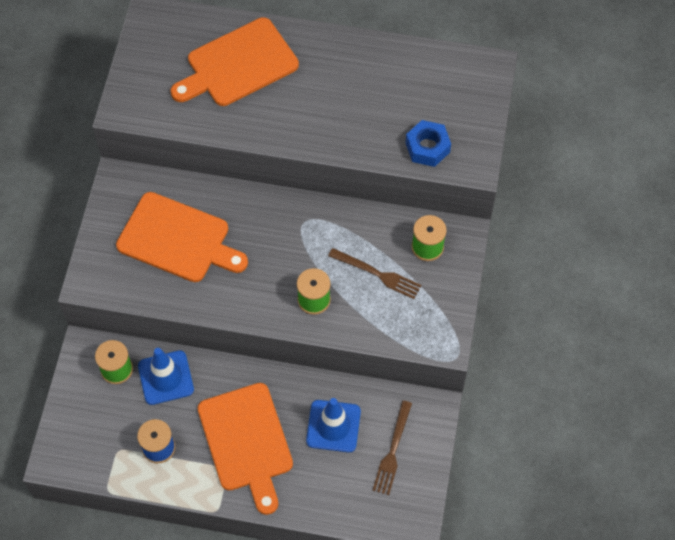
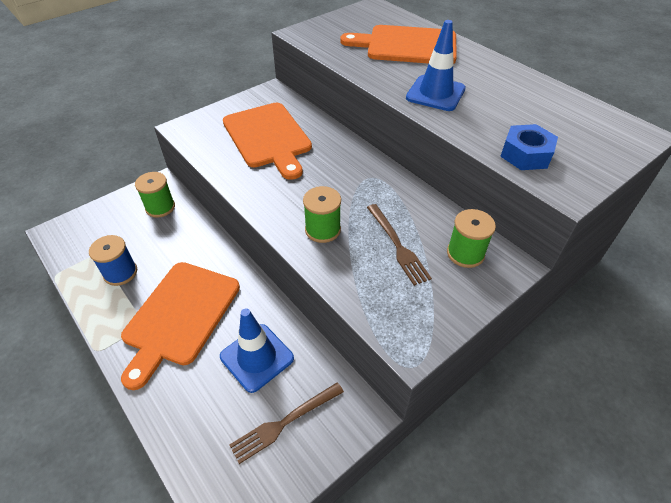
camera: 40 degrees right, 15 degrees down
blue traffic cone [138,348,194,405] -> blue traffic cone moved to [406,20,466,111]

